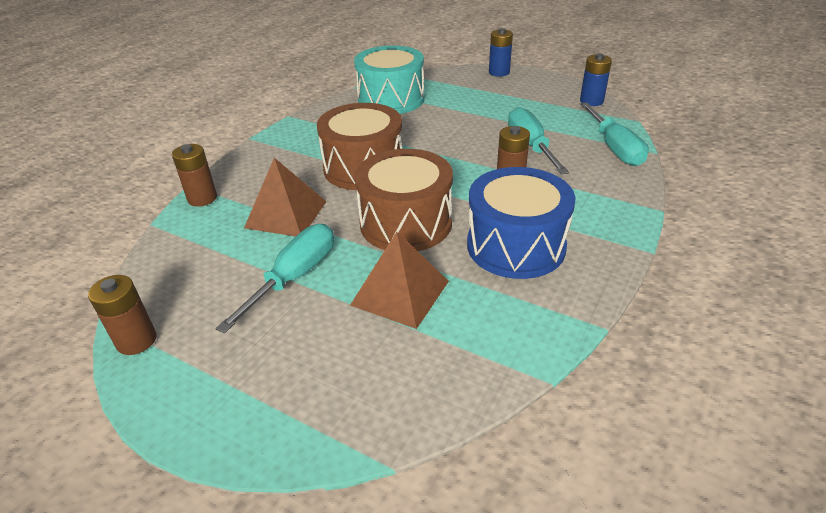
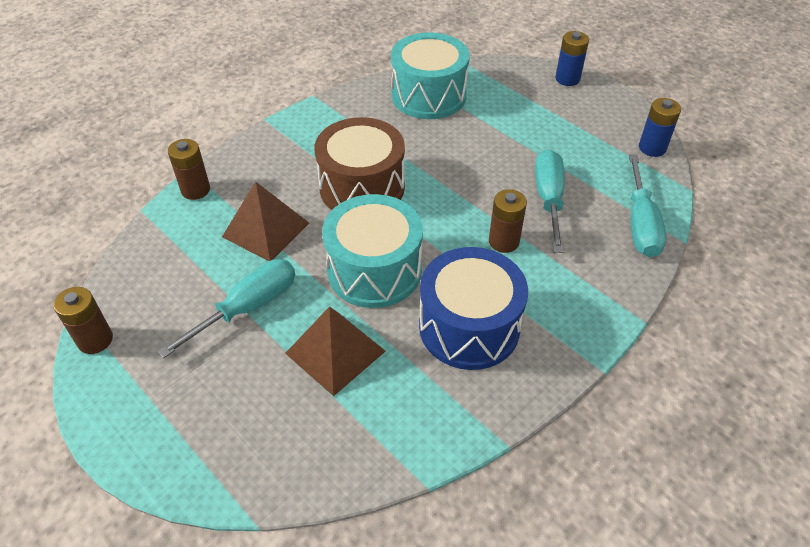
camera: 15 degrees right, 10 degrees up
brown drum [354,149,453,251] -> turquoise drum [322,194,423,308]

